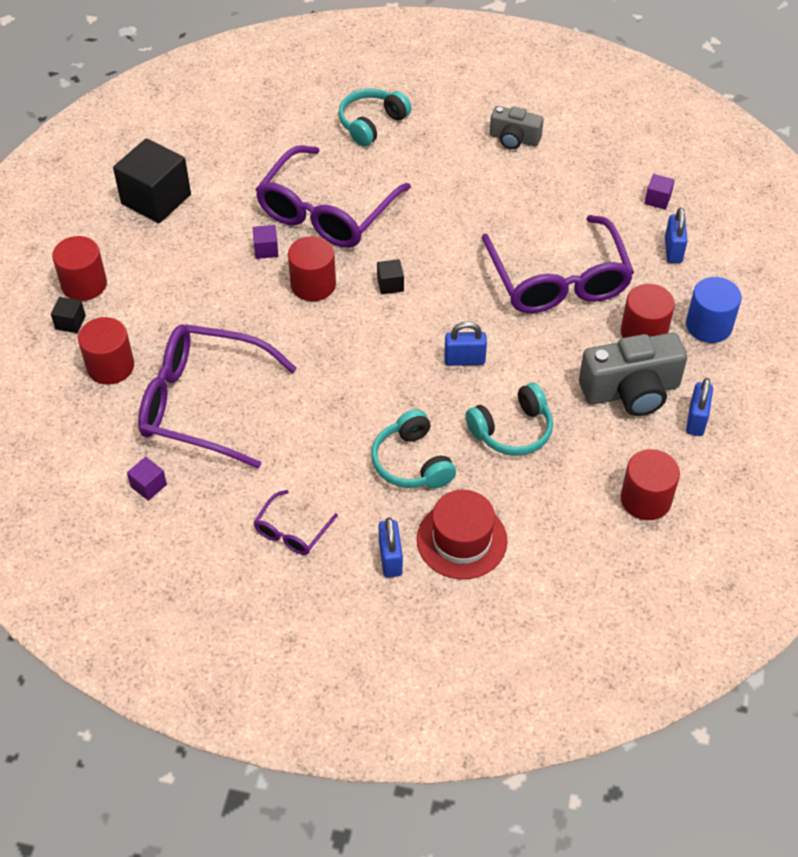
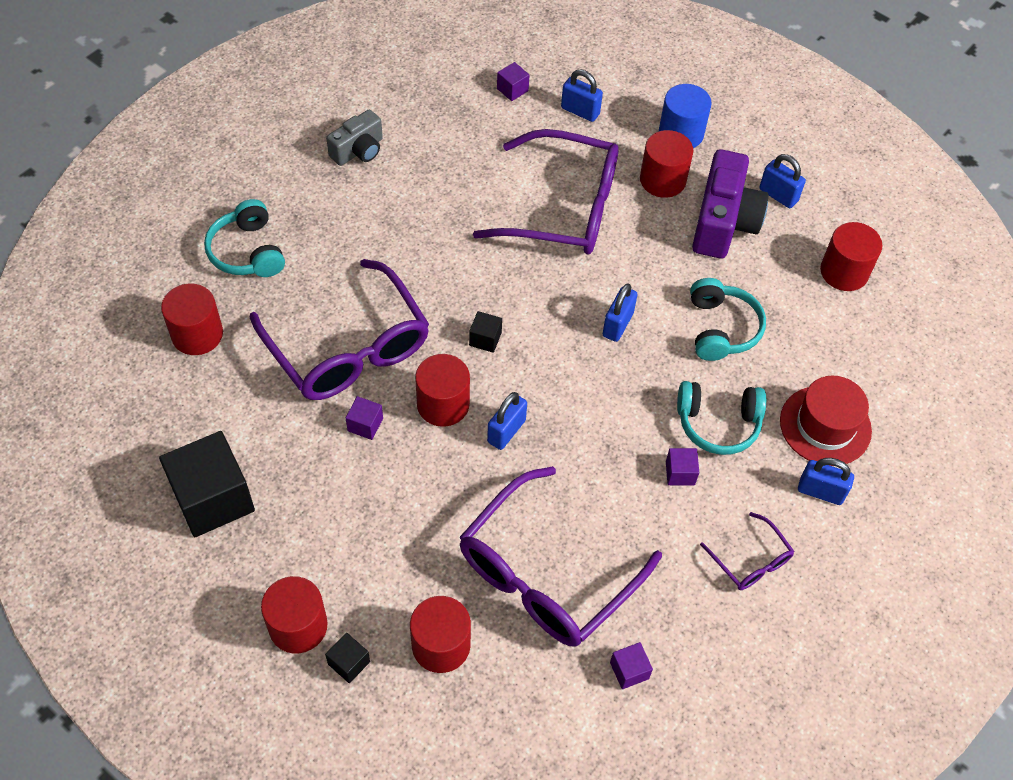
camera: 65 degrees left, 5 degrees up
grey camera [579,333,687,416] -> purple camera [692,149,769,259]
none -> red cylinder [161,283,223,355]
none -> blue padlock [487,392,527,450]
none -> purple cube [666,448,699,486]

